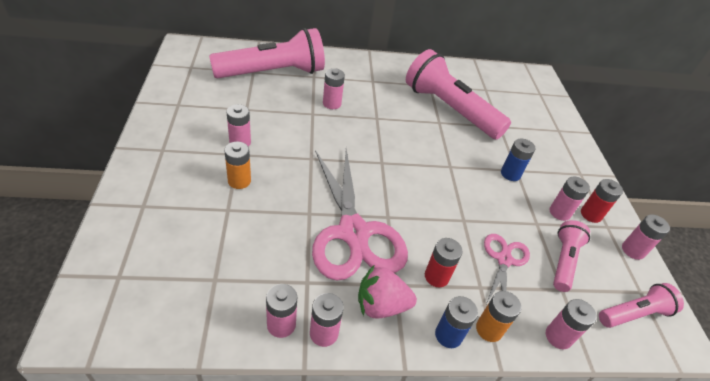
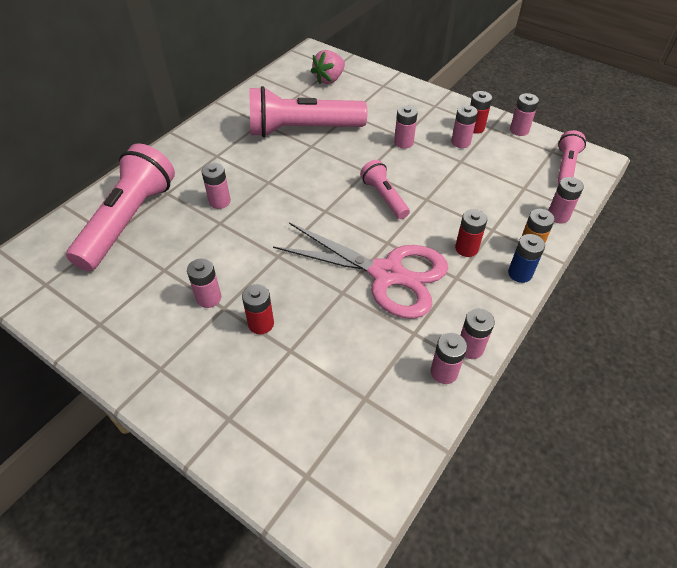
camera: 45 degrees left, 5 degrees up
orange battery [224,142,251,189] -> red battery [242,284,274,334]
pink strawberry [358,264,417,318] -> pink strawberry moved to [311,50,345,84]
pink scissors [484,234,530,304] -> none
blue battery [501,138,535,181] -> pink battery [394,105,418,149]
pink flashlight [553,220,590,292] -> pink flashlight moved to [360,160,410,219]

